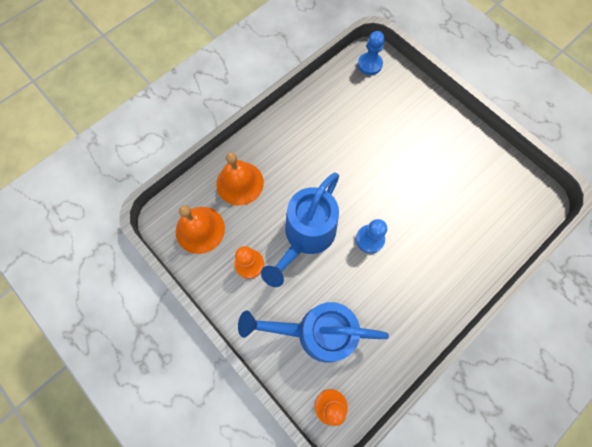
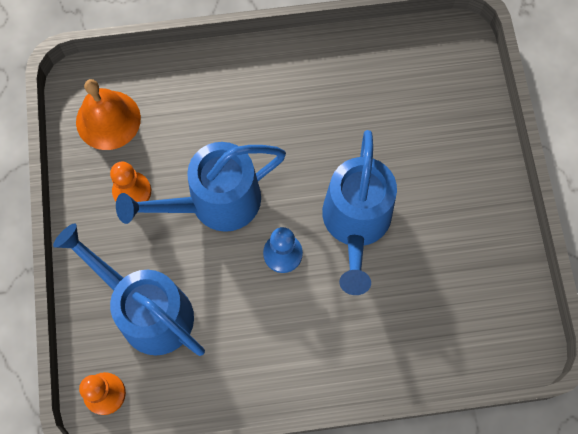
camera: 35 degrees right, 0 degrees up
orange bell [216,152,264,206] -> none
blue pawn [358,31,385,75] -> none
none -> blue watering can [322,130,397,295]

